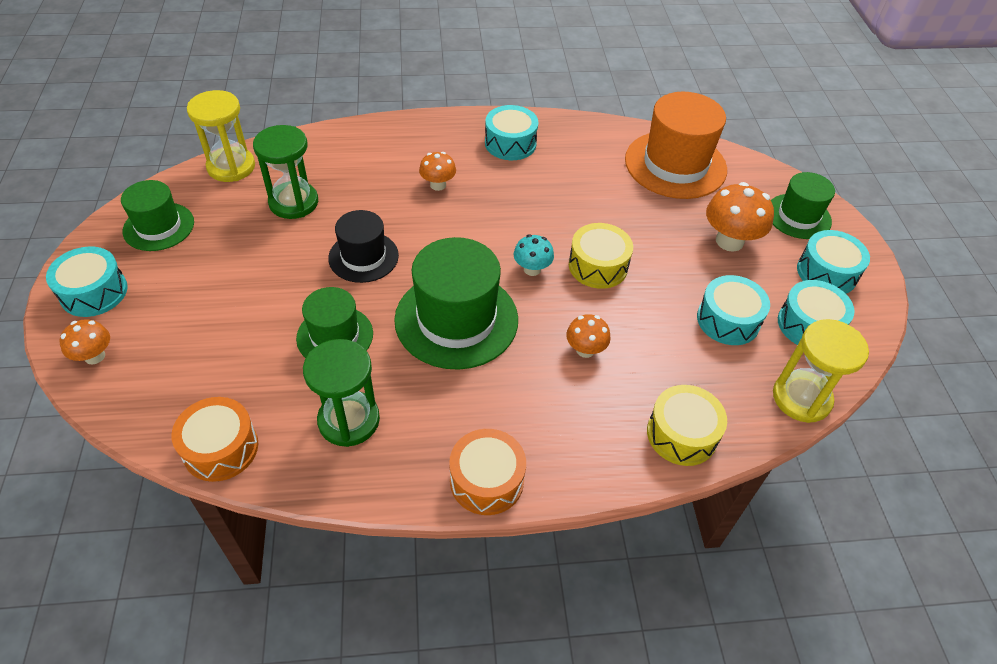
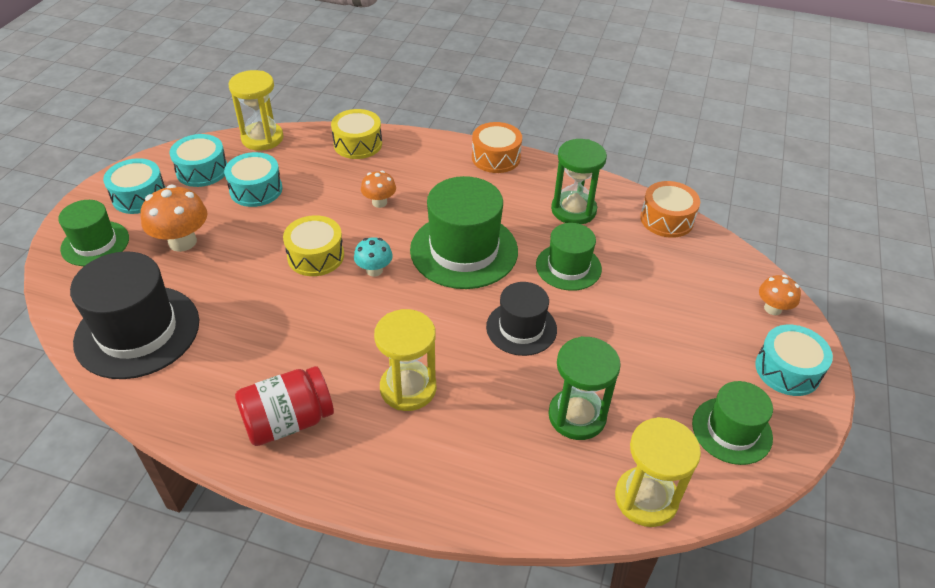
camera: 155 degrees left, 5 degrees down
orange mushroom [419,152,456,191] -> yellow hourglass [374,309,436,411]
turquoise drum [485,105,539,160] -> red jar [235,366,334,446]
orange hat [625,92,727,199] -> black hat [70,251,199,379]

